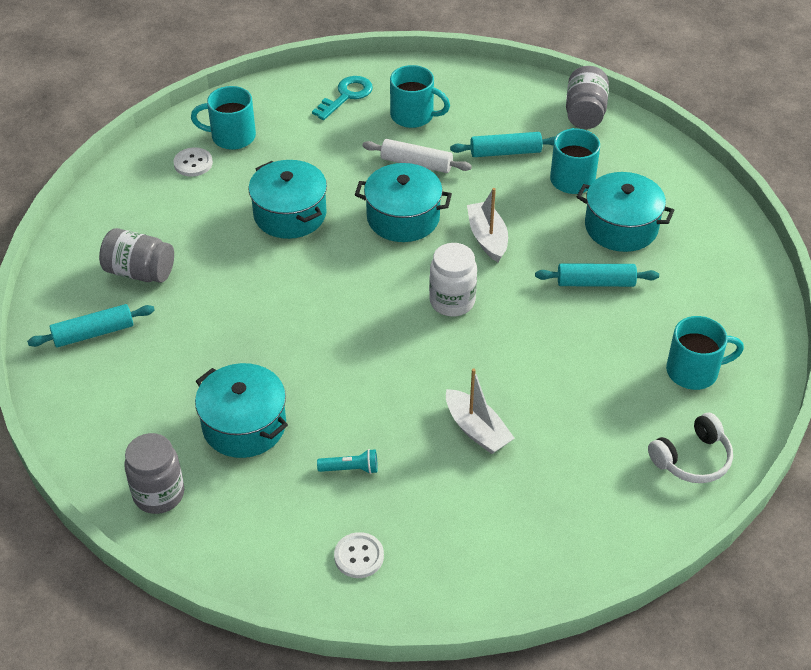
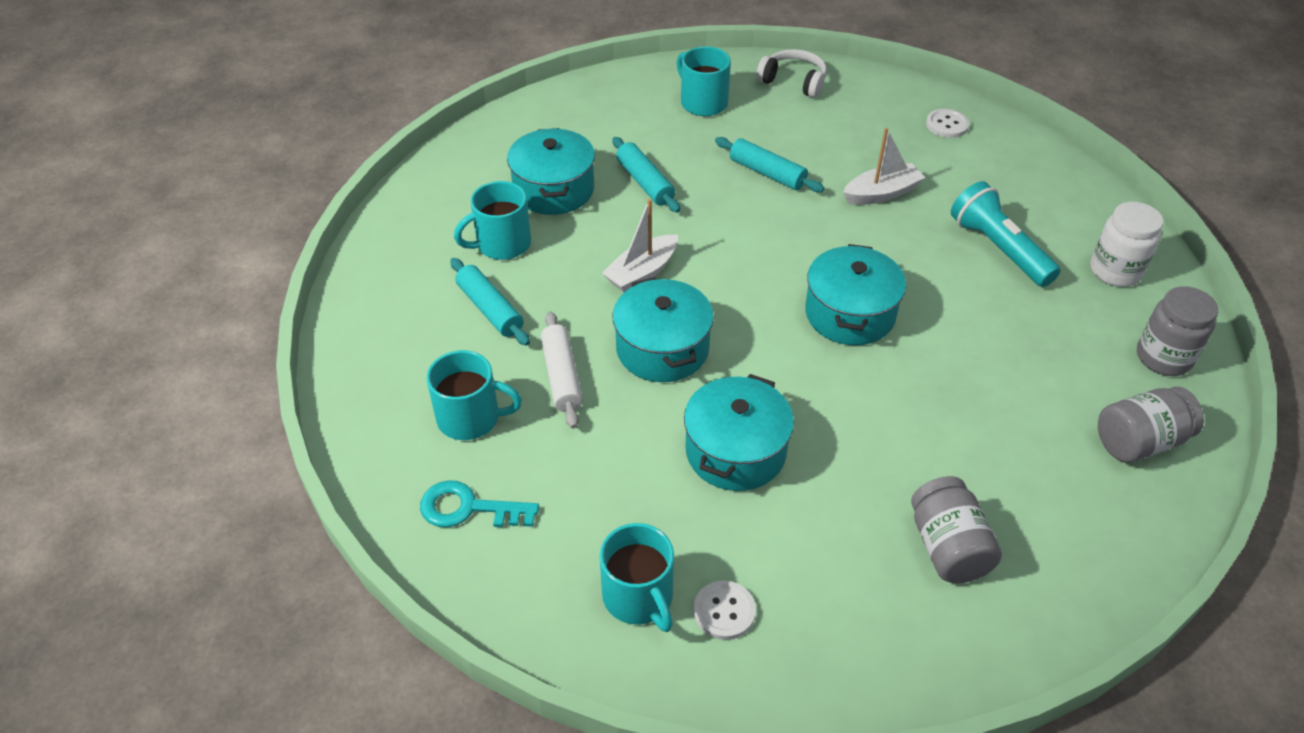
camera: 120 degrees left, 0 degrees up
turquoise rolling pin [27,304,155,348] -> turquoise rolling pin moved to [715,137,824,192]
turquoise pot [195,363,288,458] -> turquoise pot moved to [805,244,906,345]
turquoise flashlight [317,449,378,474] -> turquoise flashlight [951,181,1061,287], size x2.05
white button [334,532,384,578] -> white button moved to [926,109,969,138]
turquoise mug [390,65,450,128] -> turquoise mug turned 105 degrees clockwise [426,350,522,440]
white jar [429,243,477,316] -> white jar moved to [1090,202,1163,287]
white boat [446,368,515,454] -> white boat turned 45 degrees clockwise [843,128,925,205]
grey jar [566,66,609,129] -> grey jar moved to [1098,387,1204,463]

